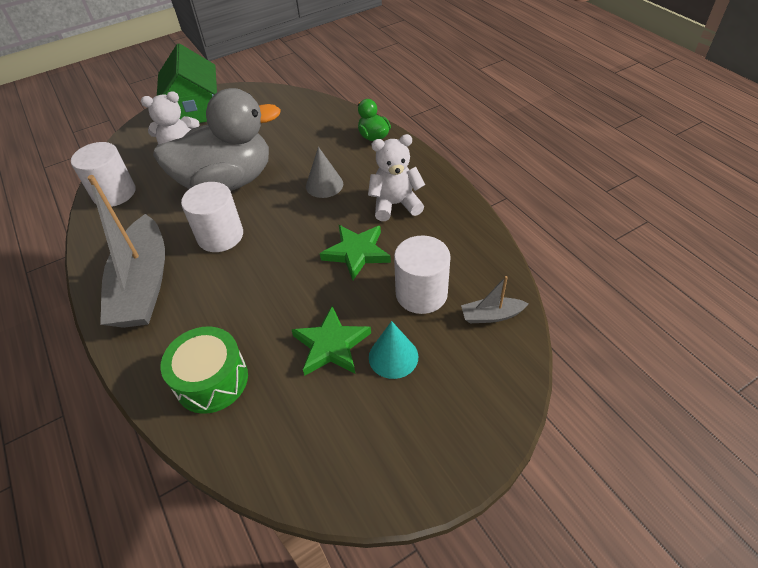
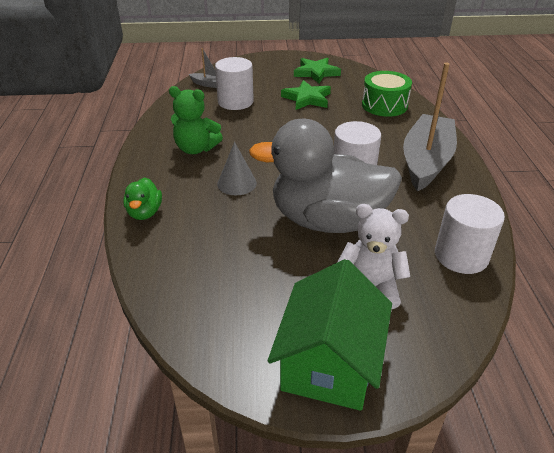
camera: 155 degrees left, 10 degrees down
green star [320,225,391,280] -> green star moved to [294,58,341,83]
white teddy bear [368,134,425,221] -> green teddy bear [169,86,223,154]
turquoise cone [369,321,418,379] -> none

